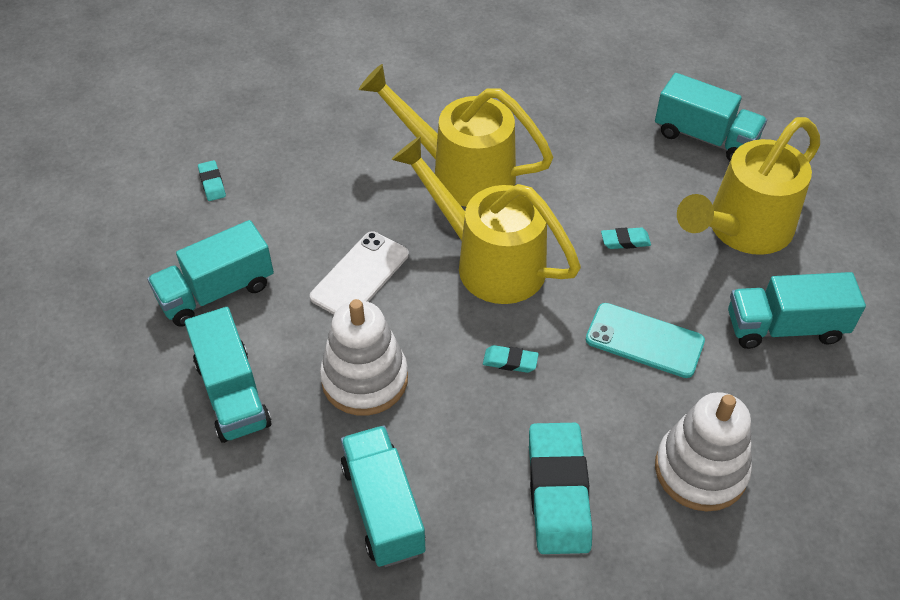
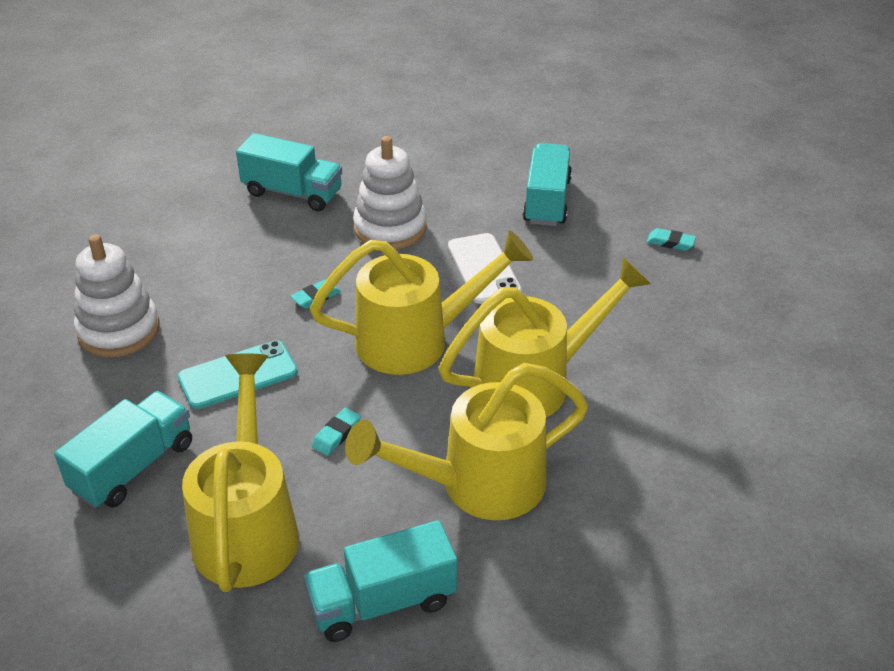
camera: 130 degrees right, 10 degrees down
turquoise truck [185,307,272,443] -> none
turquoise eraser [529,423,592,554] -> none
none -> yellow watering can [345,363,588,520]

